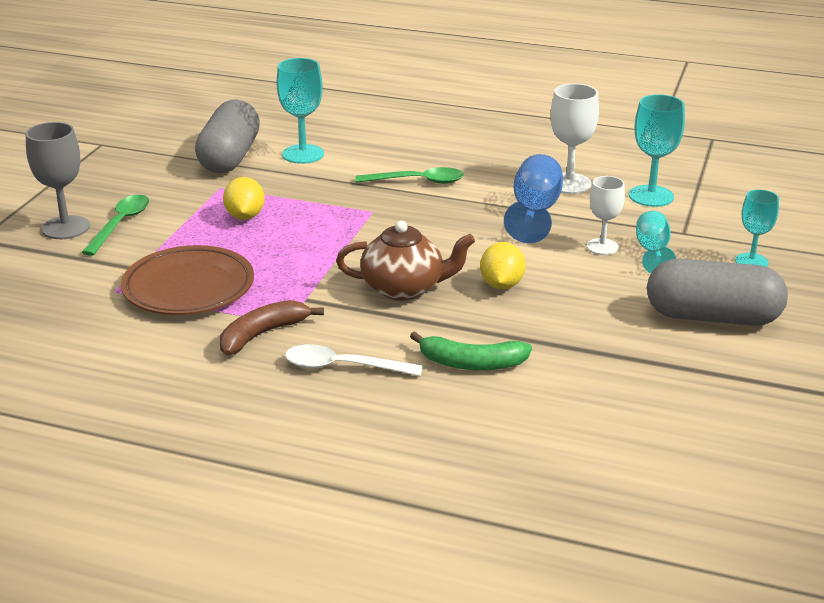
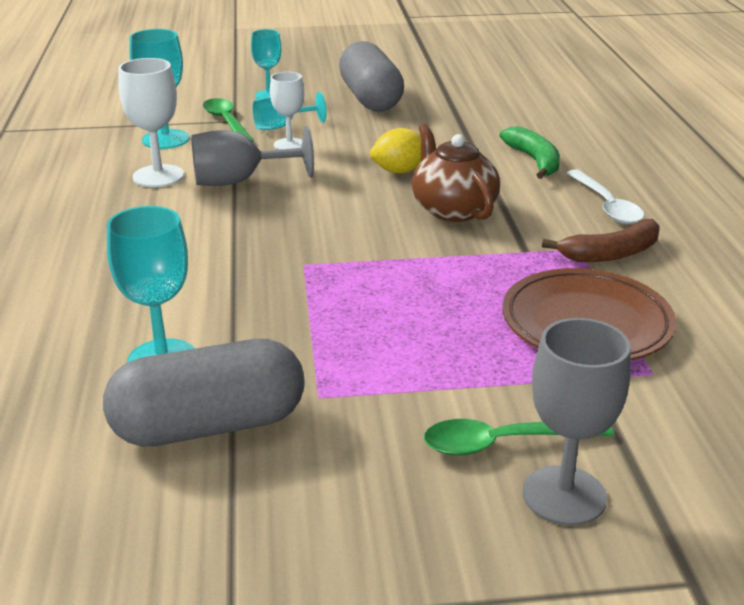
camera: 115 degrees left, 0 degrees up
brown banana [220,300,324,356] -> brown banana turned 45 degrees counterclockwise [542,219,659,262]
yellow lemon [223,177,265,220] -> none
green spoon [355,167,464,184] -> green spoon moved to [203,98,254,143]
blue goblet [504,154,563,243] -> grey goblet [191,126,314,186]

